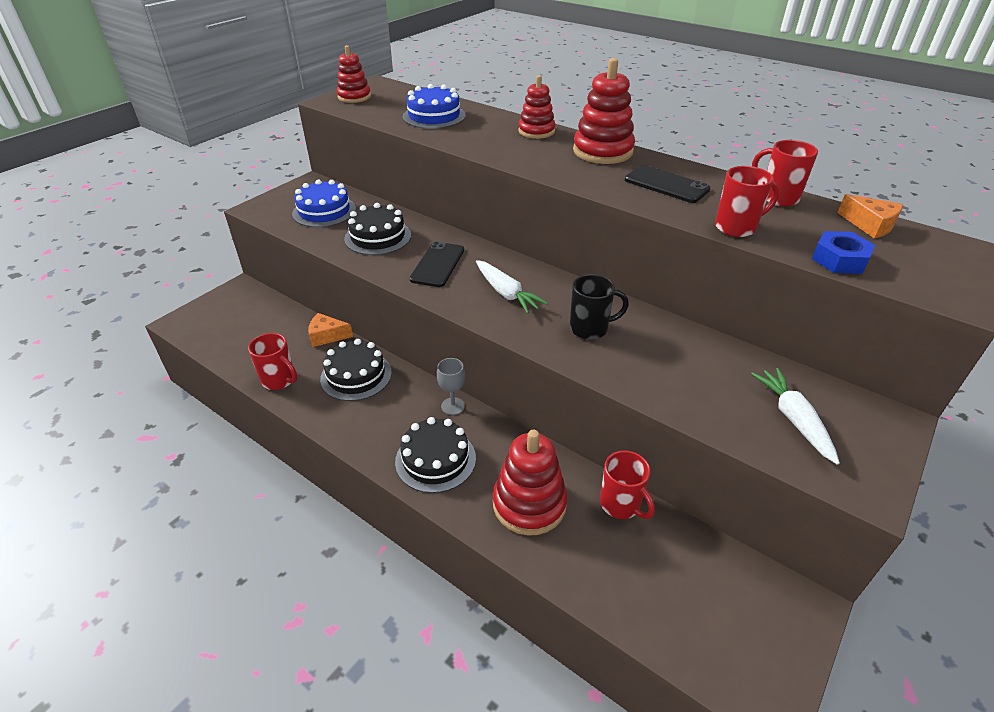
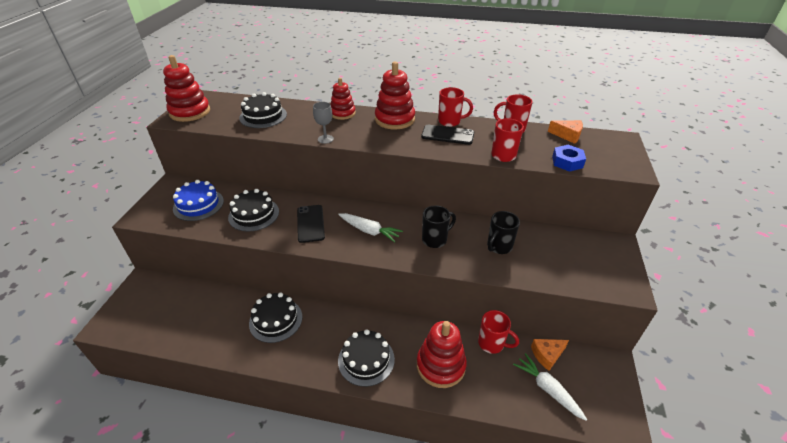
camera: 25 degrees left, 0 degrees up
red mug [248,333,297,390] -> red mug moved to [438,87,473,127]
orange cheese [308,313,353,347] -> orange cheese moved to [531,339,569,371]
red stacking toy [337,45,371,103] -> red stacking toy [163,55,210,122], size x1.54
blue cake [403,84,466,129] -> black cake [239,92,287,128]
grey goblet [437,358,465,415] -> grey goblet moved to [313,102,334,144]
white carrot [751,368,840,465] -> white carrot moved to [513,353,587,421]
none -> black mug [487,211,520,254]

